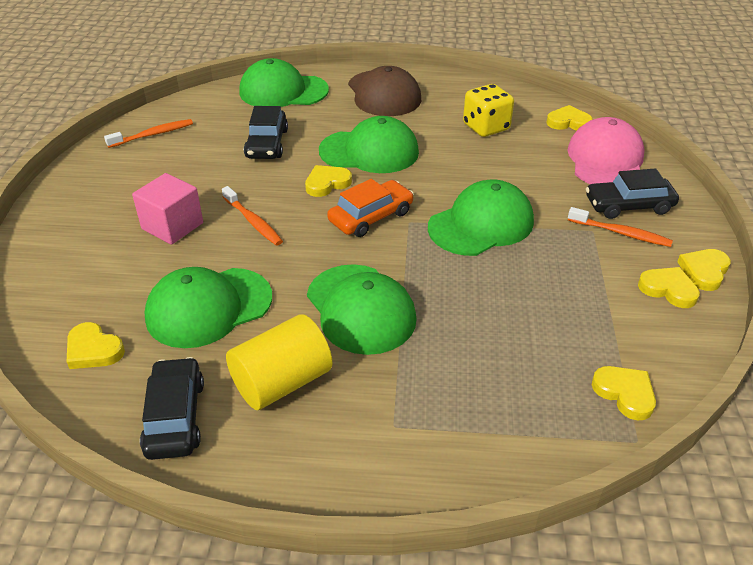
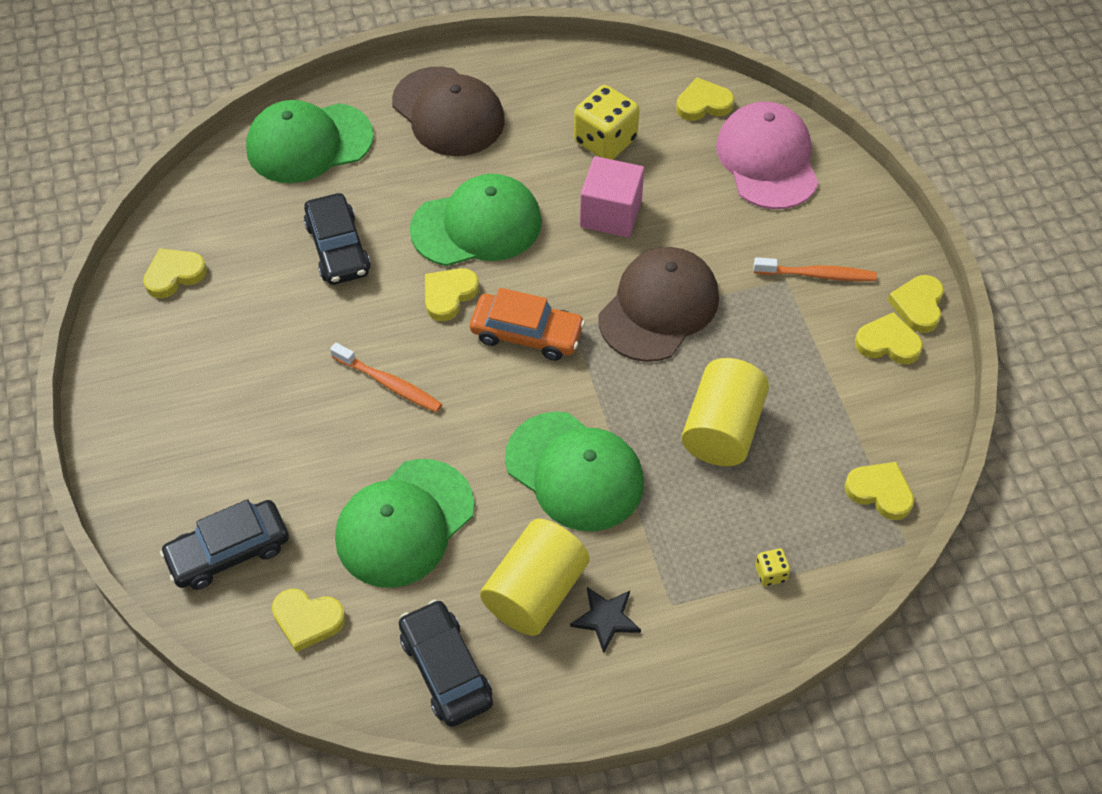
camera: 20 degrees left, 15 degrees up
orange toothbrush [104,119,193,148] -> yellow heart [143,248,207,298]
pink cube [132,173,203,245] -> pink cube moved to [580,156,644,237]
orange car [327,179,414,237] -> orange car turned 75 degrees clockwise [470,288,585,361]
green cap [428,179,534,256] -> brown cap [598,247,719,362]
black car [586,168,679,219] -> black car moved to [160,499,289,590]
none -> black star [570,587,641,653]
none -> yellow cylinder [682,358,769,466]
none -> yellow dice [755,548,790,586]

